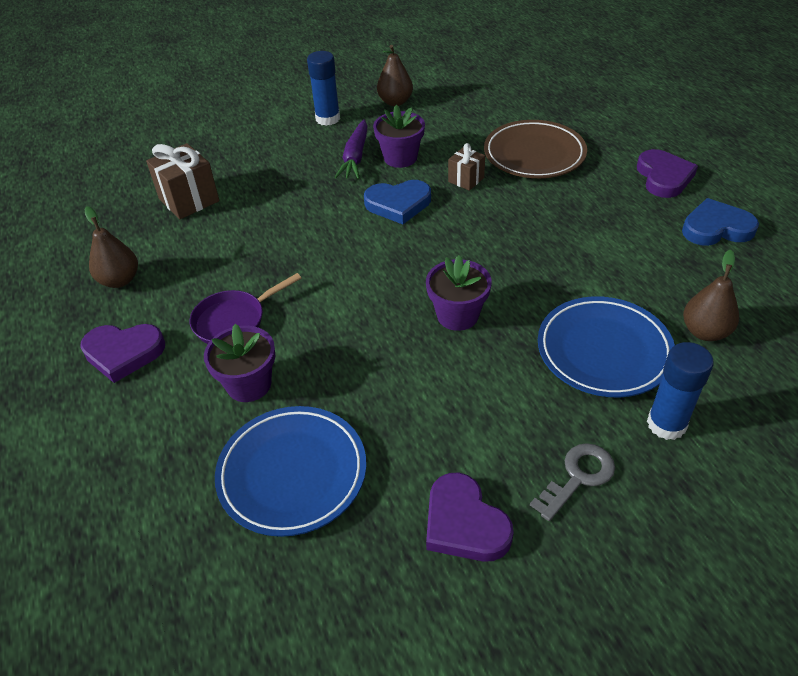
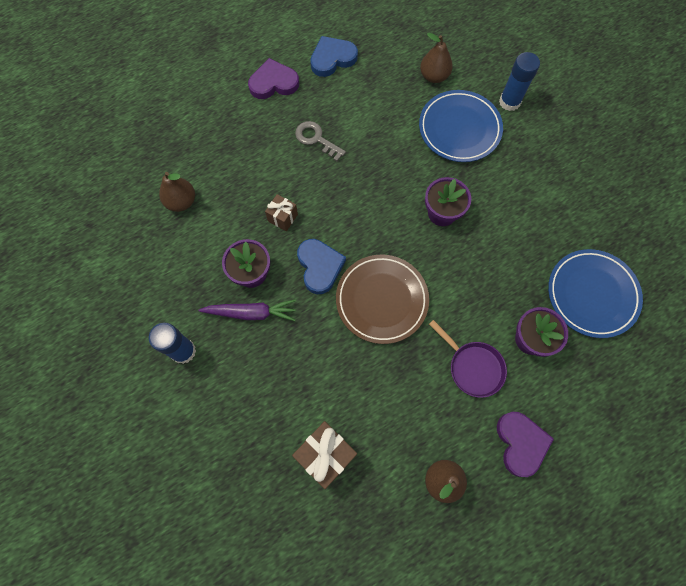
camera: 100 degrees left, 25 degrees up
brown pear [377,45,413,106] -> brown pear moved to [159,172,195,212]
purple heart [426,472,514,562] -> none
brown plate [484,120,587,178] -> brown plate moved to [336,255,429,344]
grey key [530,443,615,521] -> grey key moved to [295,121,346,161]
blue heart [682,198,759,246] -> blue heart turned 75 degrees clockwise [310,36,358,77]

